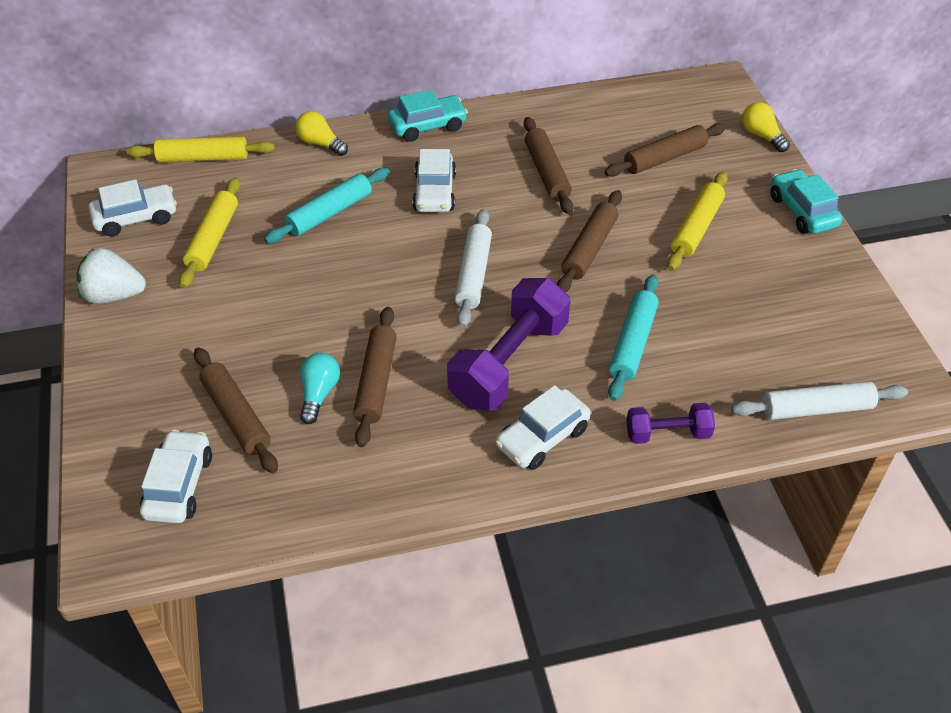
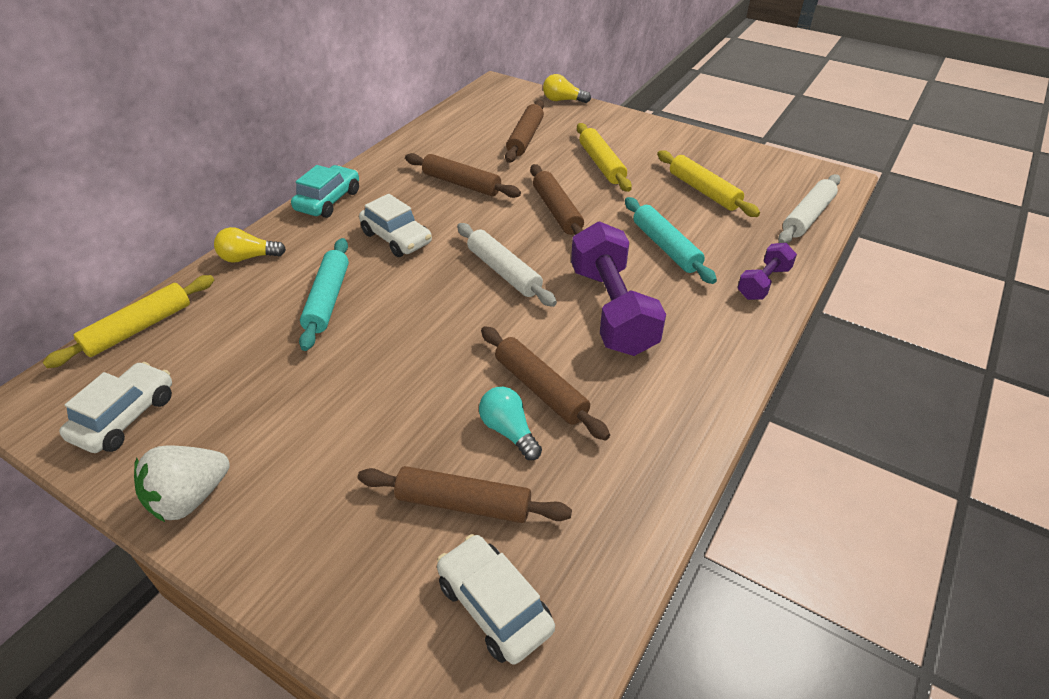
camera: 45 degrees left, 5 degrees down
yellow rolling pin [179,177,241,288] -> yellow rolling pin moved to [657,150,760,217]
white car [495,385,591,470] -> none
turquoise car [771,169,842,234] -> none

